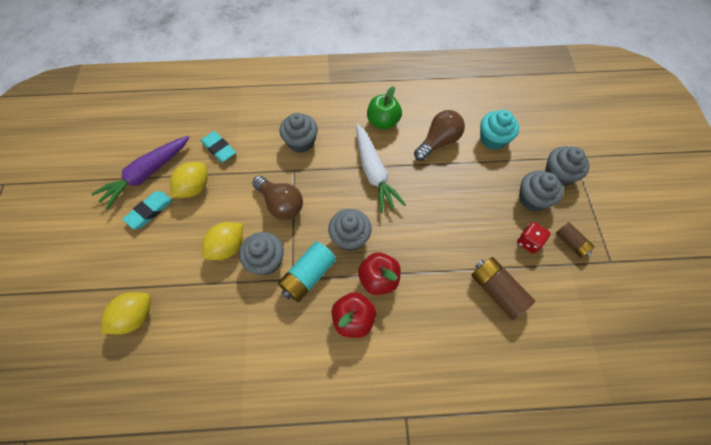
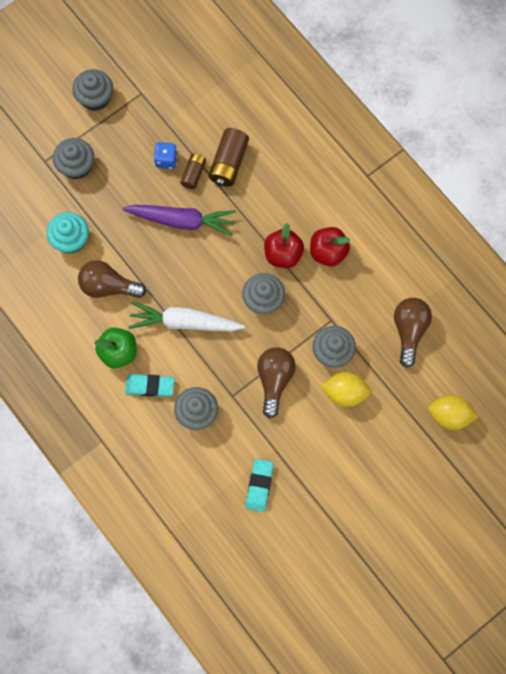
camera: 125 degrees left, 10 degrees up
purple carrot [91,136,189,210] -> purple carrot moved to [122,205,236,236]
turquoise eraser [123,191,172,229] -> turquoise eraser moved to [125,374,174,397]
yellow lemon [170,162,208,198] -> none
turquoise battery [278,241,336,302] -> none
white carrot [356,124,406,213] -> white carrot turned 120 degrees counterclockwise [128,301,245,331]
red dice [517,222,551,253] -> blue dice [154,142,177,169]
grey cupcake [519,170,563,212] -> grey cupcake moved to [72,69,113,111]
brown battery [556,222,595,257] -> brown battery moved to [180,154,206,189]
none -> brown light bulb [394,298,432,368]

